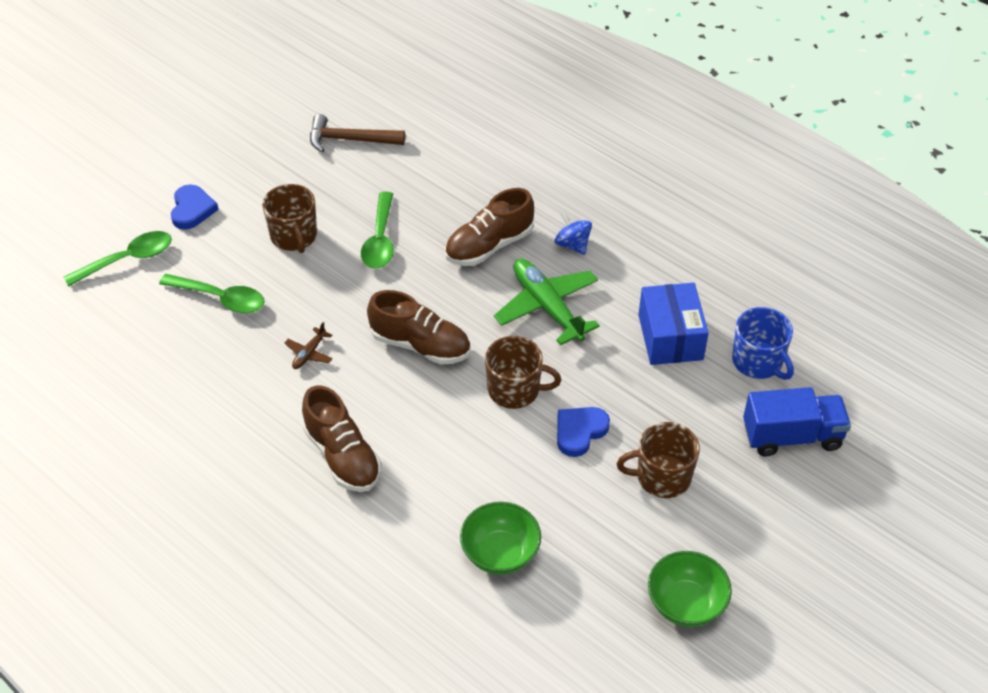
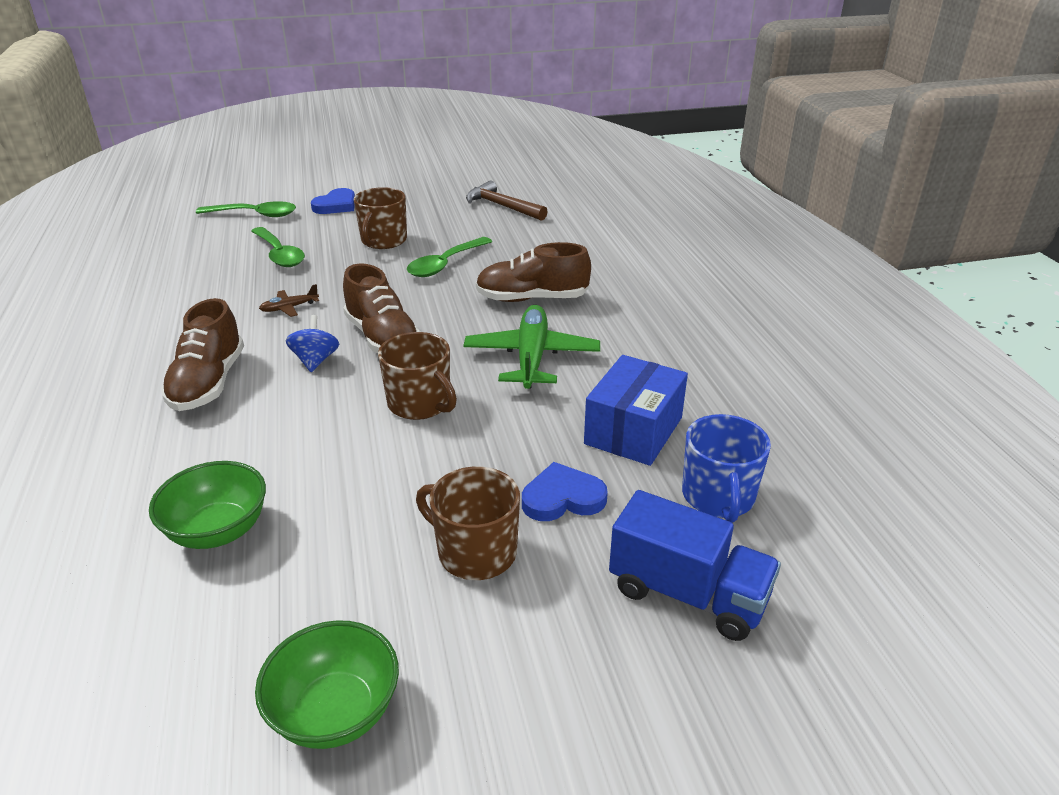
camera: 35 degrees right, 15 degrees down
blue spinning top [554,211,592,255] -> blue spinning top moved to [286,315,339,372]
blue heart [557,407,610,457] -> blue heart moved to [522,462,608,521]

